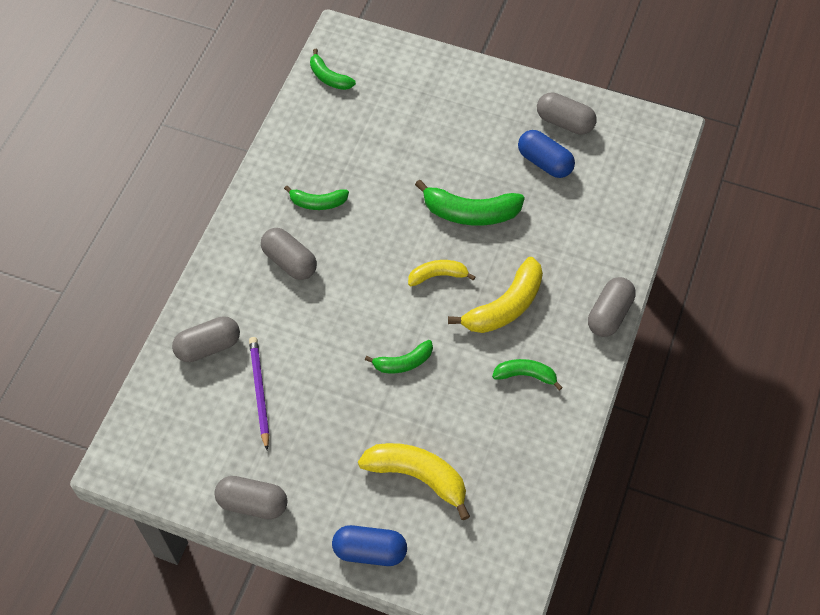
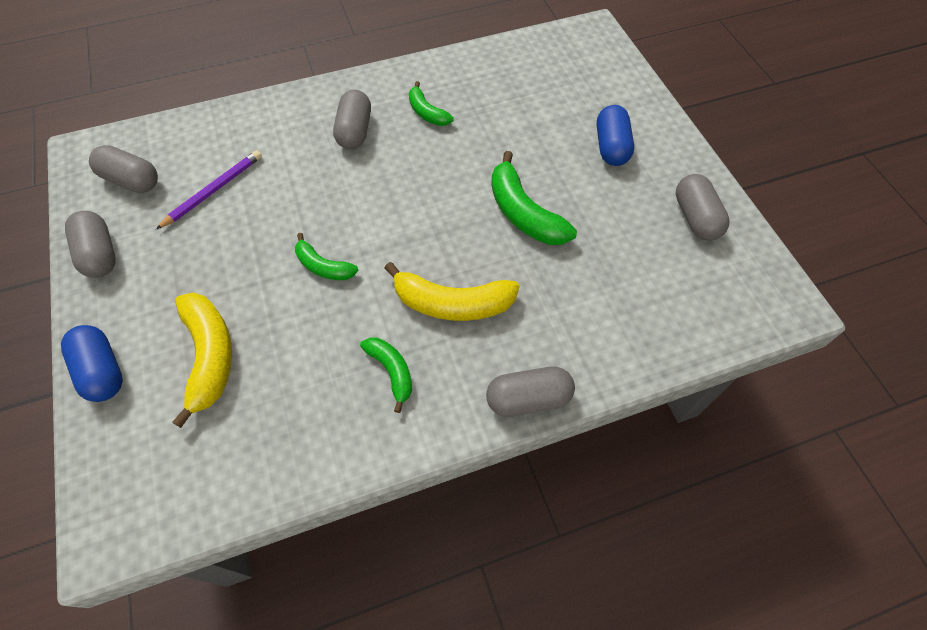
camera: 50 degrees right, 0 degrees up
grey capsule [172,316,240,362] -> grey capsule moved to [89,145,158,193]
green banana [310,49,356,90] -> none
yellow banana [408,260,475,286] -> none
blue capsule [518,130,575,178] -> blue capsule moved to [597,105,634,166]

